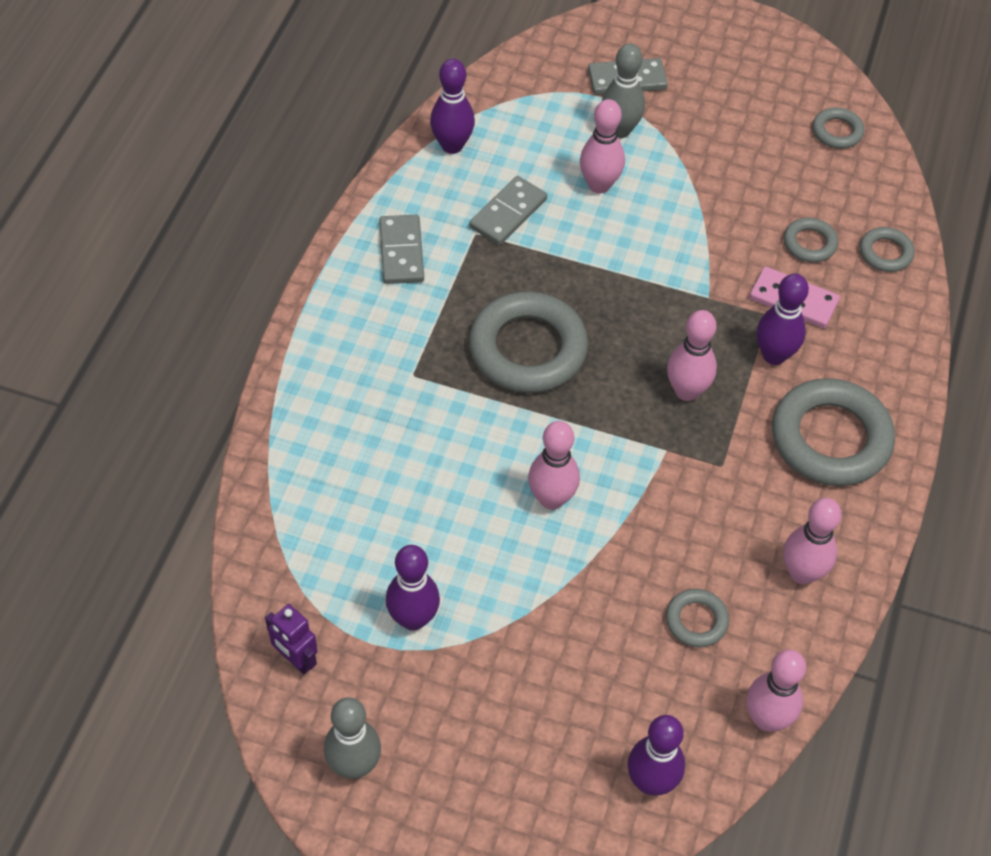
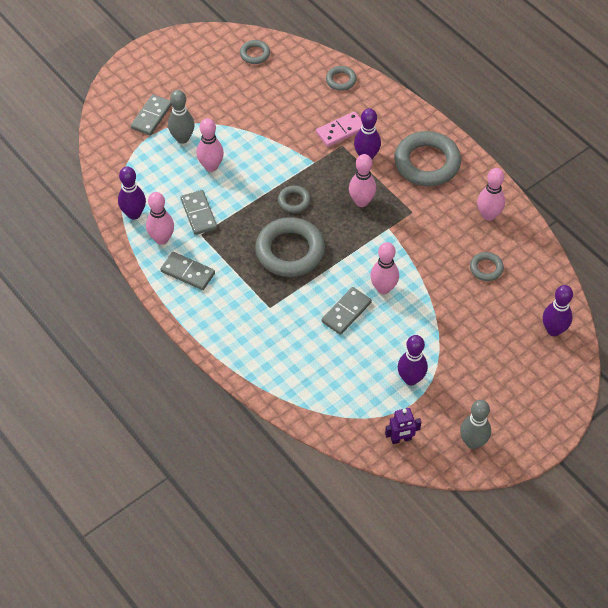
camera: 55 degrees left, 0 degrees up
pink bowling pin [746,649,806,732] -> pink bowling pin moved to [146,192,174,245]
grey ring [784,218,838,263] -> grey ring moved to [278,185,311,213]
none -> grey domino [321,287,372,335]

